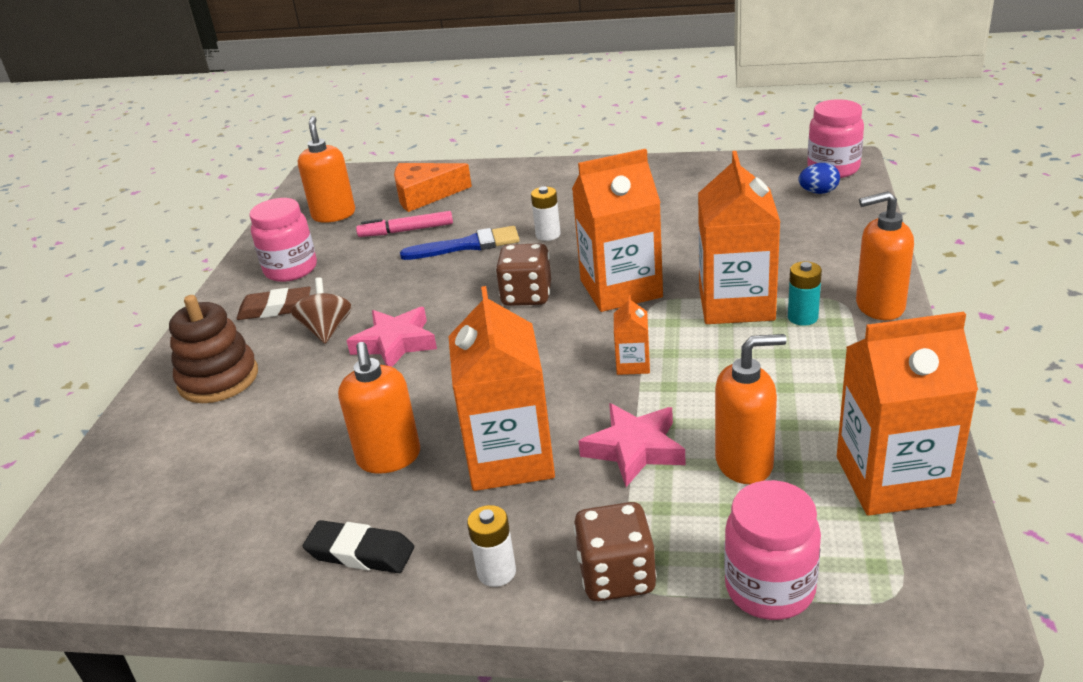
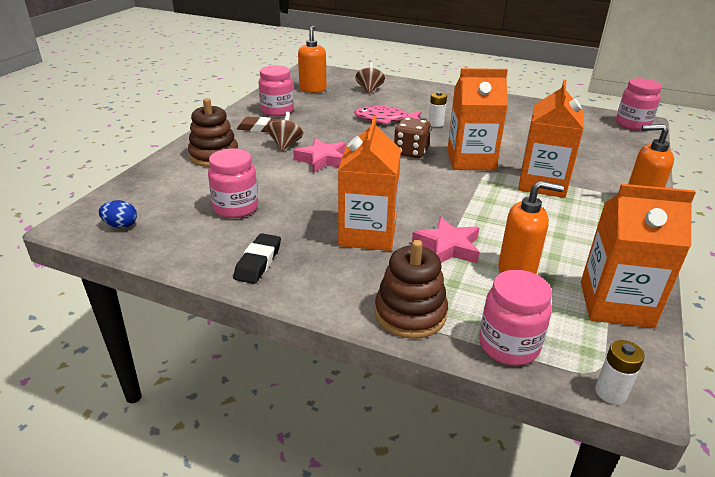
camera: 10 degrees right, 0 degrees up
black eraser [303,520,414,573] -> black eraser turned 75 degrees clockwise [233,233,281,284]
orange soap dispenser [338,342,420,474] -> none
pink marker [356,211,453,237] -> none
orange cheese [394,163,472,212] -> brown spinning top [355,62,385,94]
blue brush [400,226,519,260] -> pink fish [354,106,422,125]
white battery [467,505,516,587] -> white battery moved to [595,340,645,405]
brown dice [574,502,657,601] -> brown stacking toy [375,240,448,339]
orange carton [614,295,650,375] -> none
turquoise battery [788,261,822,326] -> none
blue egg [798,163,840,194] -> blue egg moved to [99,200,137,228]
none -> pink jar [208,148,258,218]

